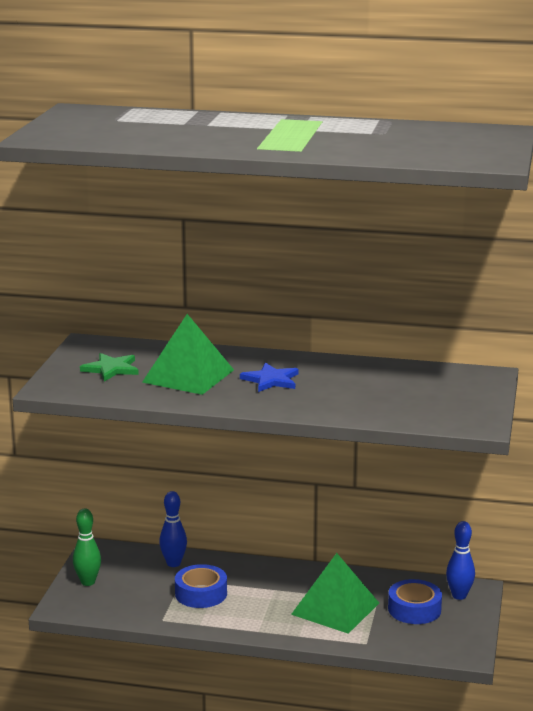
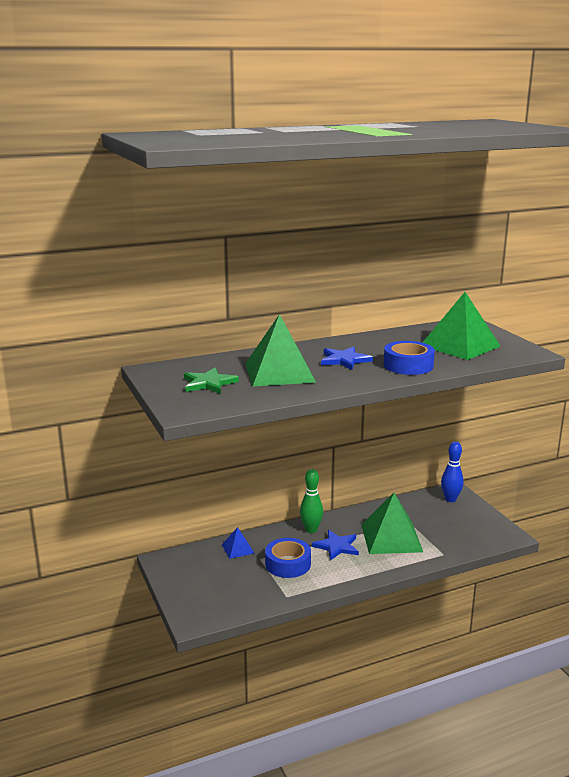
camera: 35 degrees left, 0 degrees up
green bowling pin [73,508,101,586] -> green bowling pin moved to [300,469,323,533]
blue bowling pin [159,491,187,567] -> blue pyramid [222,527,254,559]
blue tape [388,579,442,624] -> blue tape moved to [384,341,435,375]
none -> blue star [312,530,359,561]
none -> green pyramid [422,292,500,360]

